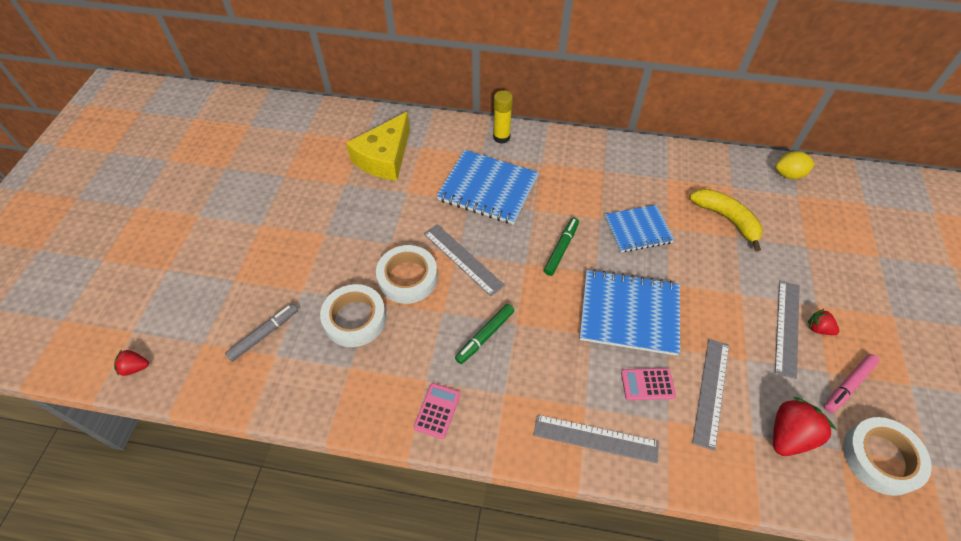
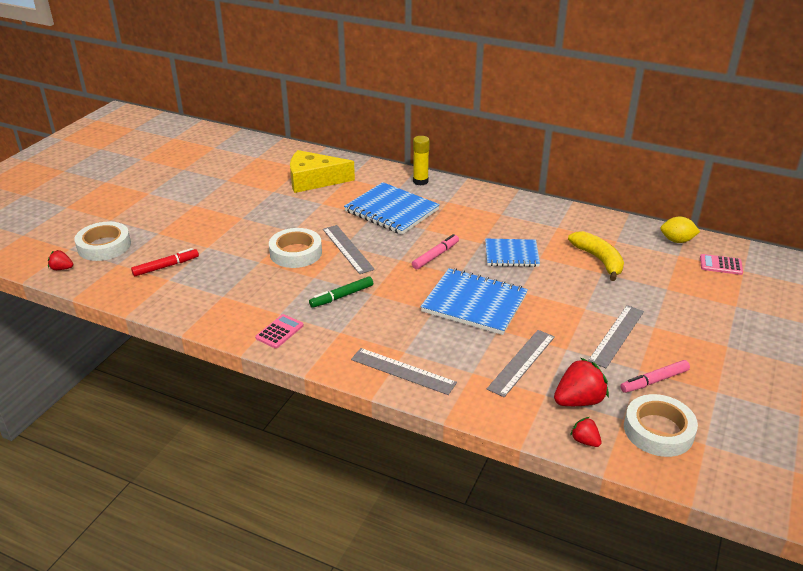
camera: 15 degrees right, 20 degrees down
grey marker [225,304,298,362] -> red marker [131,248,199,276]
white tape [320,284,386,347] -> white tape moved to [74,221,131,261]
yellow cheese [346,112,410,181] -> yellow cheese turned 45 degrees clockwise [290,150,355,193]
green marker [544,218,579,276] -> pink marker [412,234,459,269]
pink calculator [621,368,676,400] -> pink calculator moved to [700,254,743,275]
red strawberry [808,309,839,335] -> red strawberry moved to [570,417,601,447]

